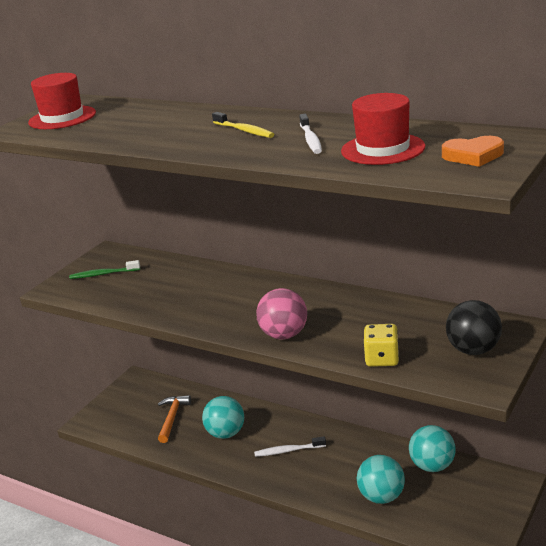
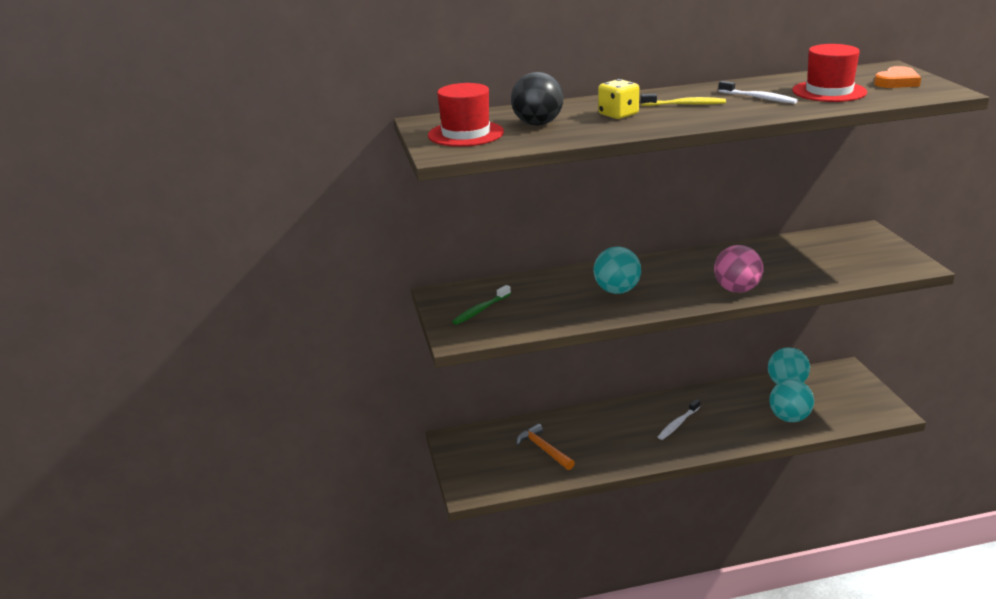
camera: 45 degrees left, 0 degrees up
turquoise ball [202,396,244,439] -> turquoise ball moved to [594,247,641,294]
yellow dice [363,324,399,367] -> yellow dice moved to [598,79,639,119]
black ball [446,300,502,355] -> black ball moved to [511,72,563,126]

